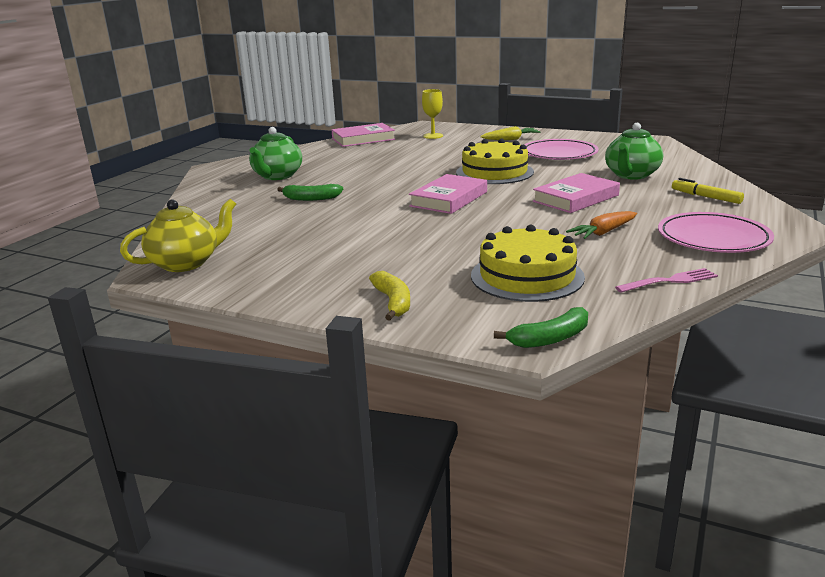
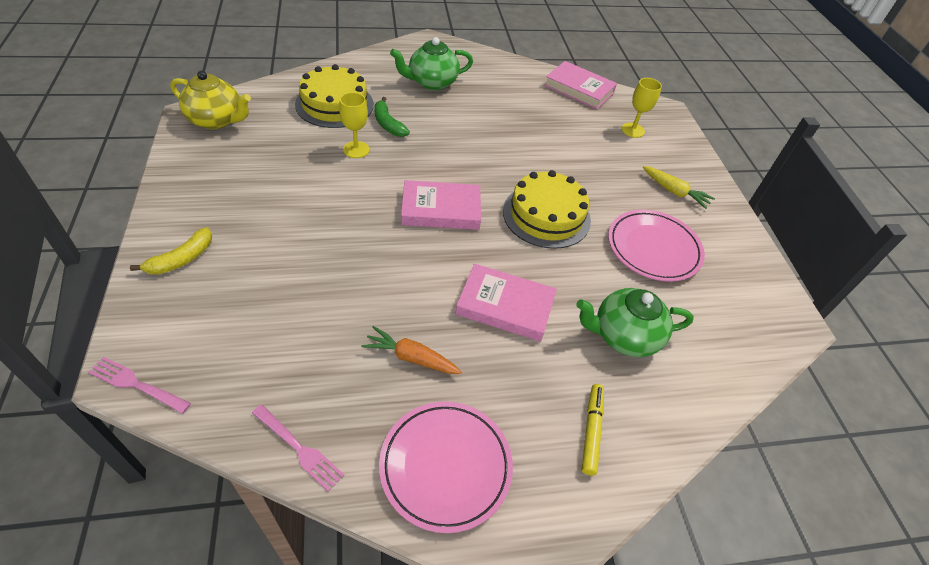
camera: 50 degrees right, 25 degrees up
yellow cake [471,225,585,302] -> yellow cake moved to [295,64,374,128]
green banana [494,307,588,348] -> pink fork [88,357,191,414]
none -> yellow goblet [339,92,370,158]

